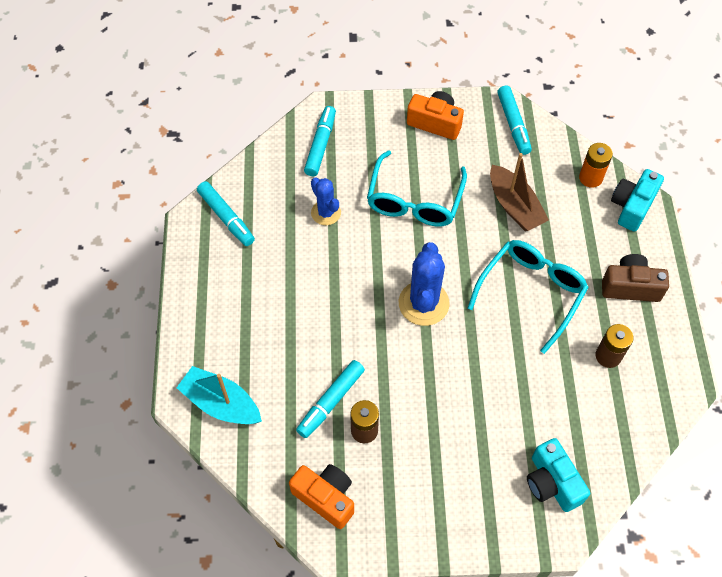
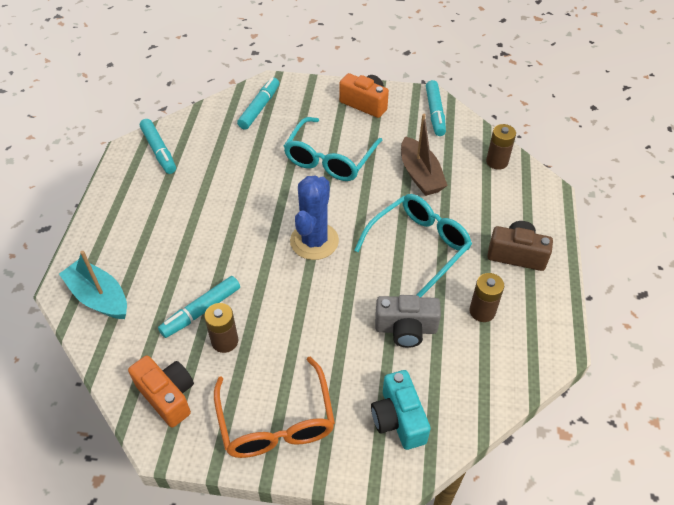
camera: 10 degrees right, 10 degrees down
blue cactus [311,178,341,225] -> none
orange battery [579,143,613,188] -> brown battery [486,124,516,170]
turquoise camera [611,169,664,232] -> none
none -> orange glasses [214,357,335,458]
none -> grey camera [375,295,441,348]

